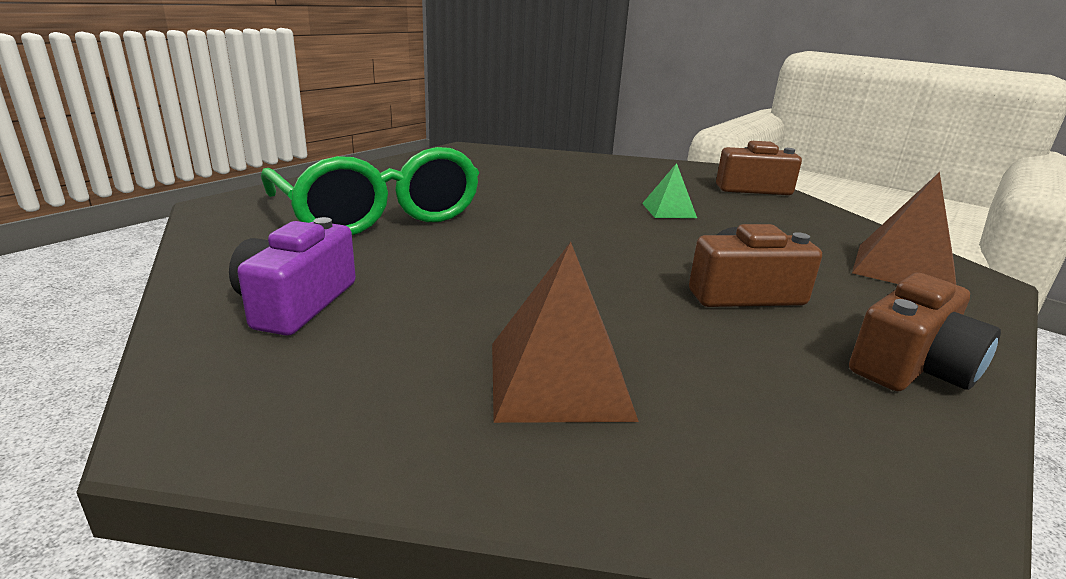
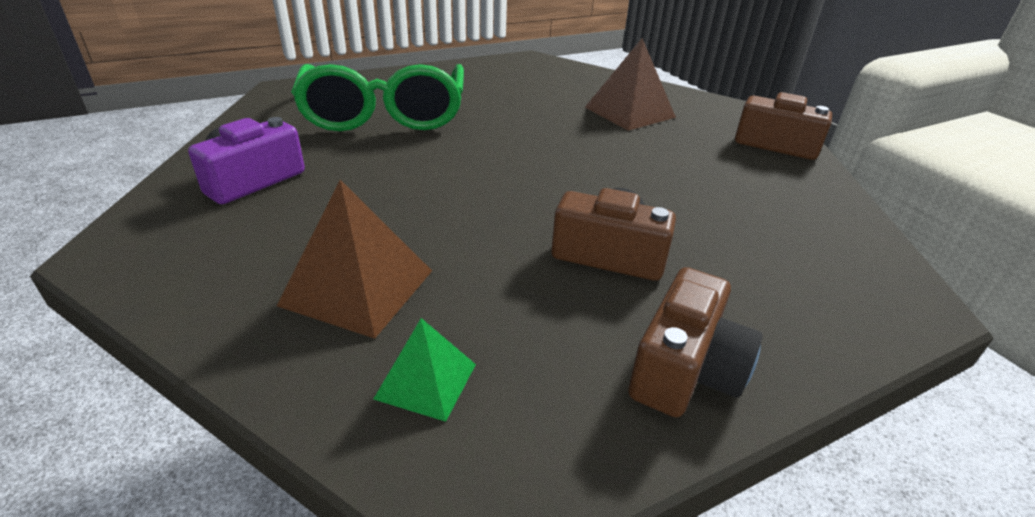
camera: 25 degrees right, 10 degrees up
green pyramid [642,163,697,218] -> green pyramid moved to [373,318,476,422]
brown camera [849,273,1001,391] -> brown camera turned 45 degrees counterclockwise [628,267,763,417]
brown pyramid [852,172,956,285] -> brown pyramid moved to [585,38,676,131]

